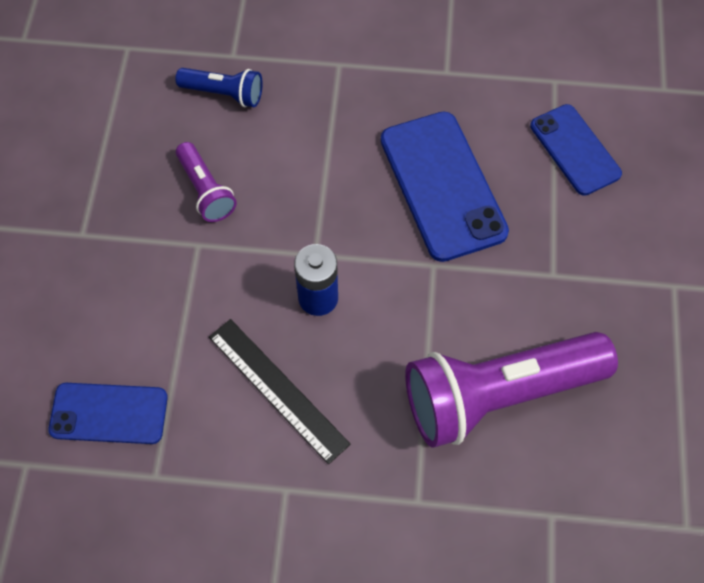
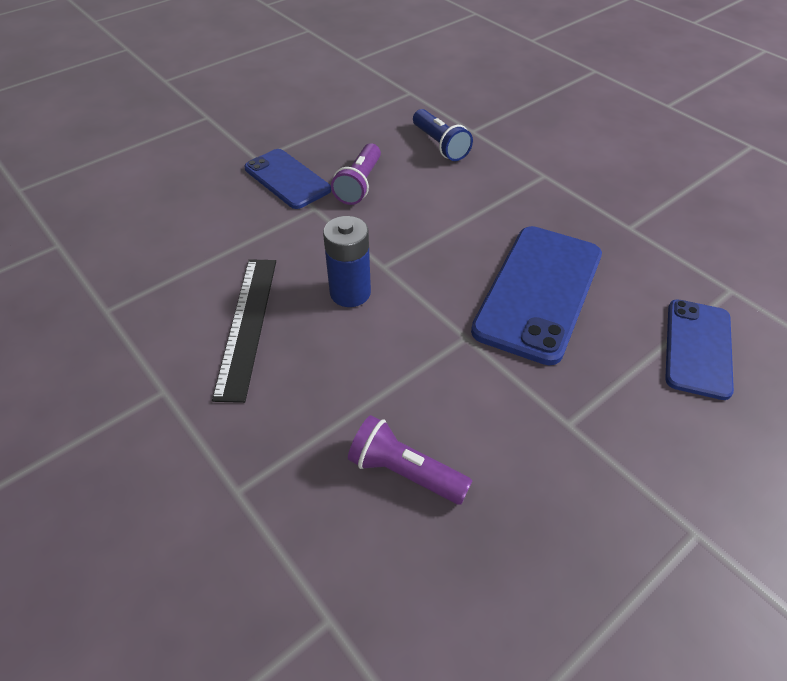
camera: 45 degrees right, 15 degrees down
blue phone [48,383,168,444] -> blue phone moved to [244,149,331,209]
purple flashlight [405,332,618,448] -> purple flashlight [348,415,472,505], size x0.48

